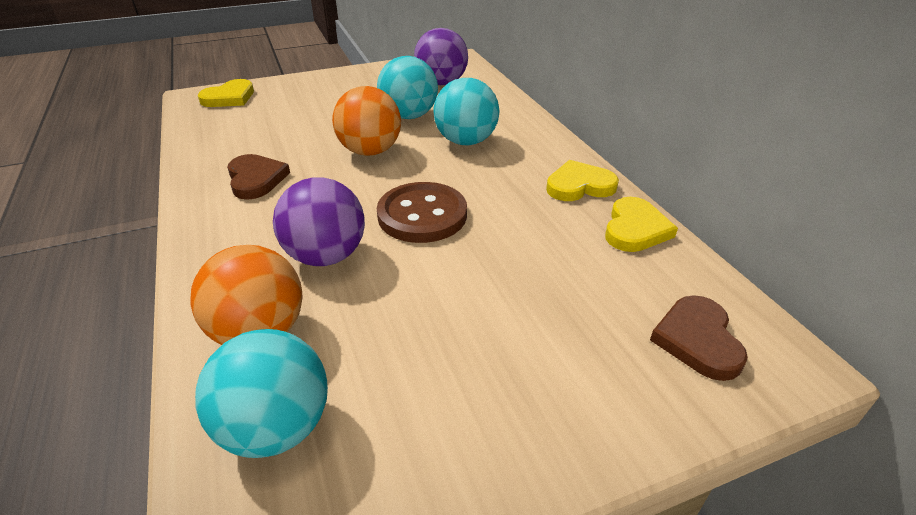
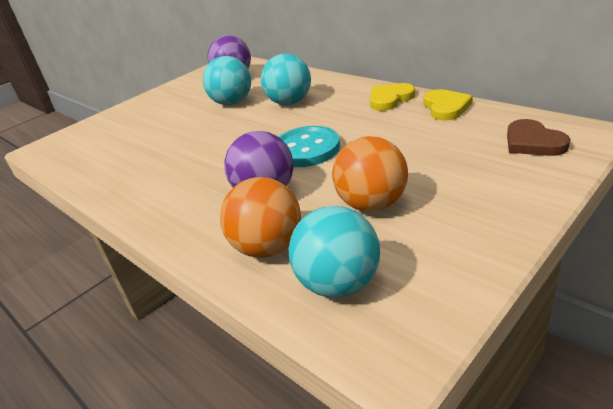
camera: 20 degrees left, 5 degrees down
yellow heart [198,79,254,107] -> none
brown heart [227,154,290,200] -> none
orange ball [332,86,401,156] -> orange ball moved to [332,136,408,211]
brown button [377,182,467,243] -> turquoise button [278,126,340,167]

